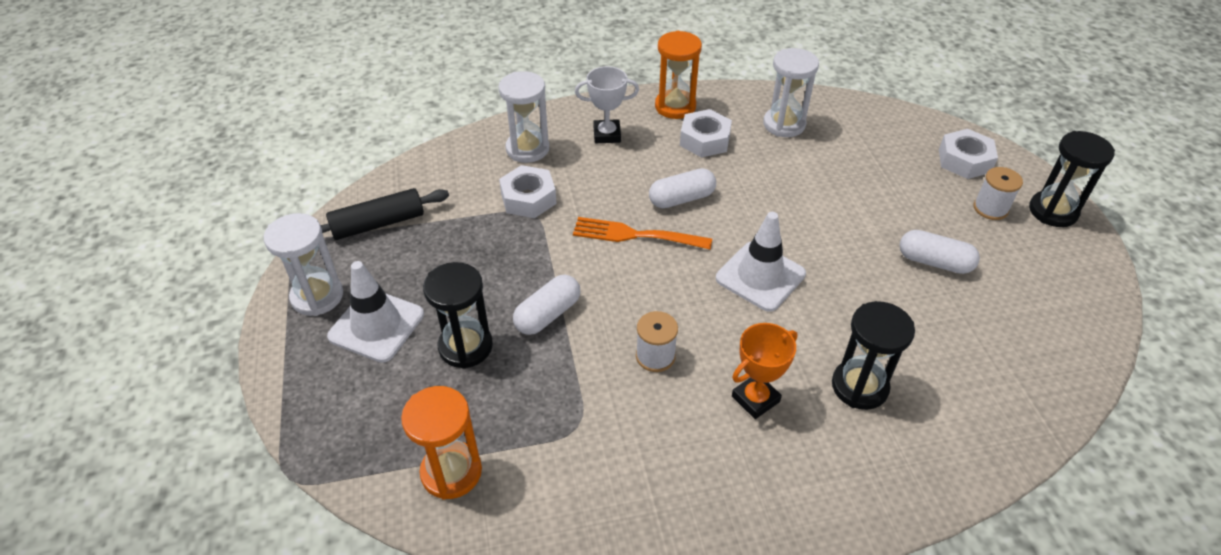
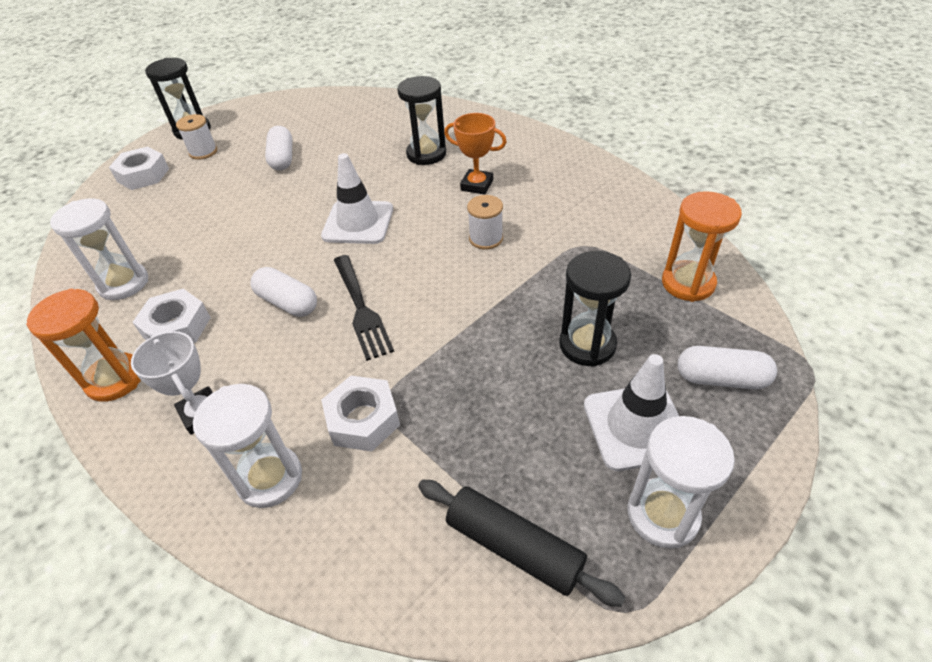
camera: 120 degrees left, 0 degrees up
white capsule [513,275,580,335] -> white capsule moved to [678,346,777,390]
orange fork [573,217,712,250] -> black fork [334,255,394,361]

